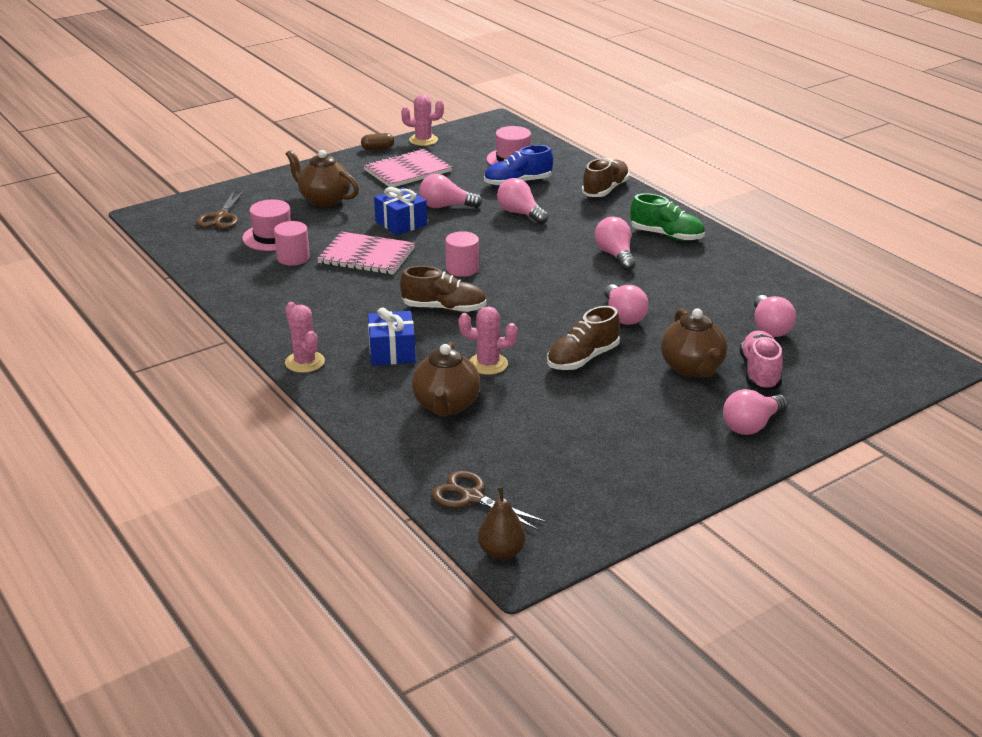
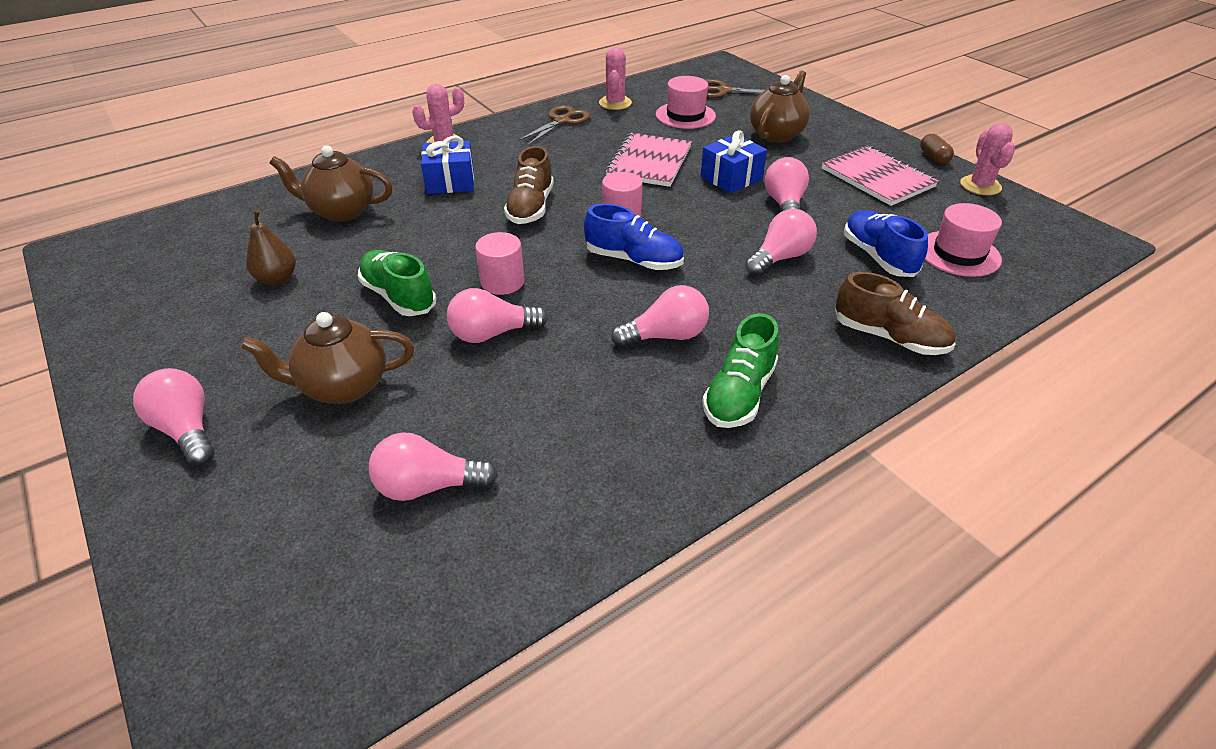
camera: 90 degrees right, 10 degrees up
pink cylinder [274,221,310,265] -> pink cylinder moved to [475,232,524,295]
brown scissors [431,471,547,530] -> brown scissors moved to [518,105,590,145]
pink cactus [459,306,518,375] -> pink cactus moved to [599,47,632,110]
brown pear [478,487,526,560] -> brown pear moved to [246,210,296,285]
brown shoe [547,306,620,370] -> green shoe [358,250,436,316]
pink shoe [740,331,783,391] -> none
none -> blue shoe [584,204,684,270]

